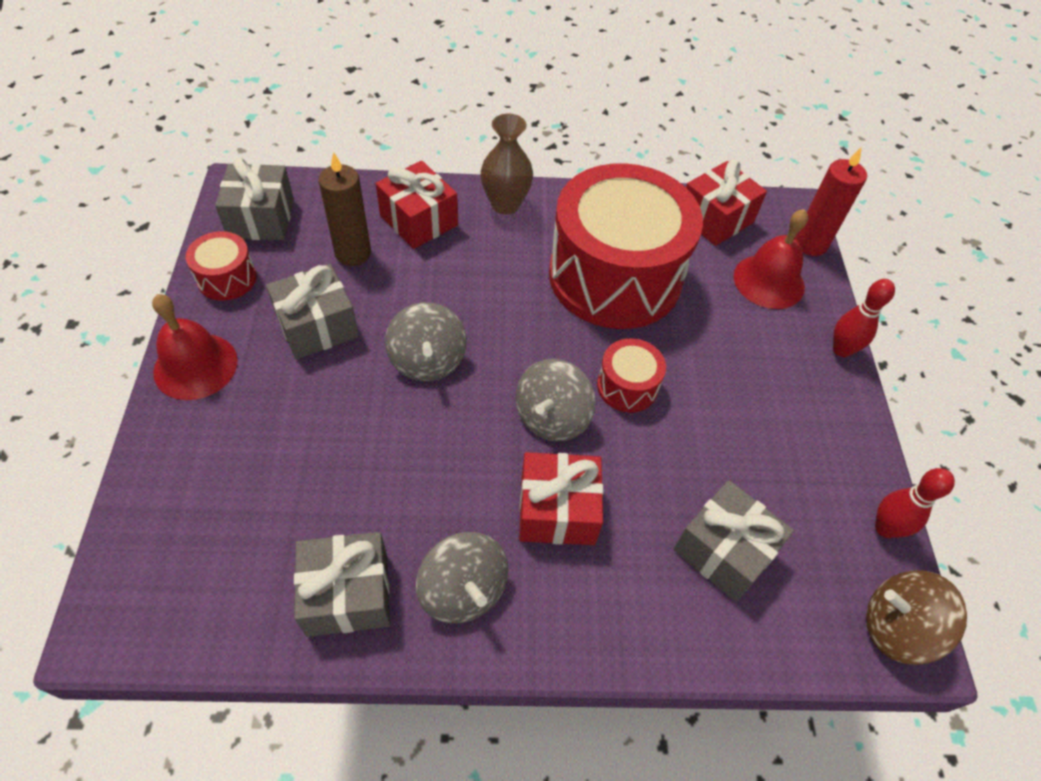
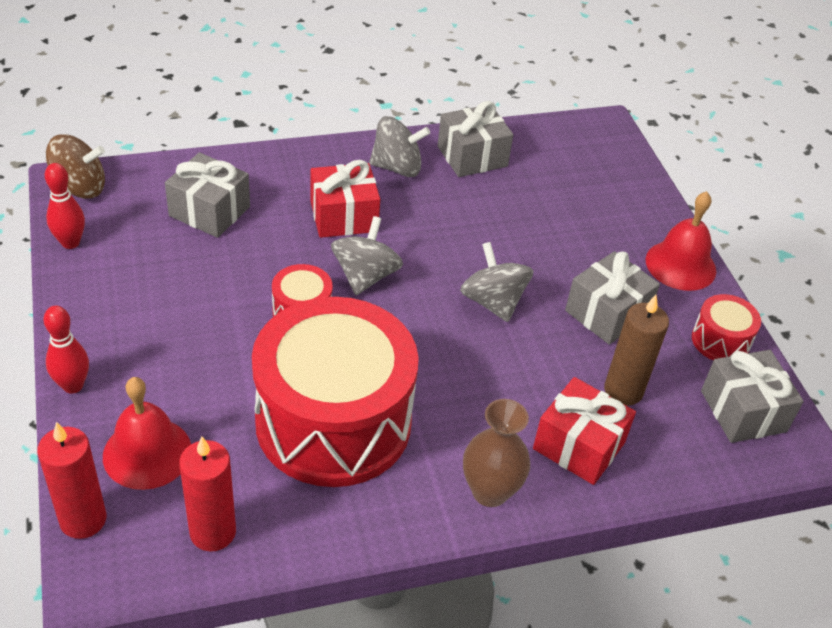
camera: 165 degrees right, 10 degrees down
grey spinning top [416,532,508,623] -> grey spinning top turned 135 degrees clockwise [369,116,430,177]
red gift [686,160,767,246] -> red candle [179,437,236,552]

